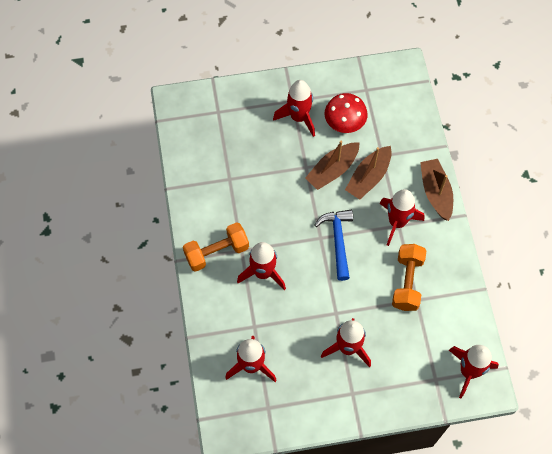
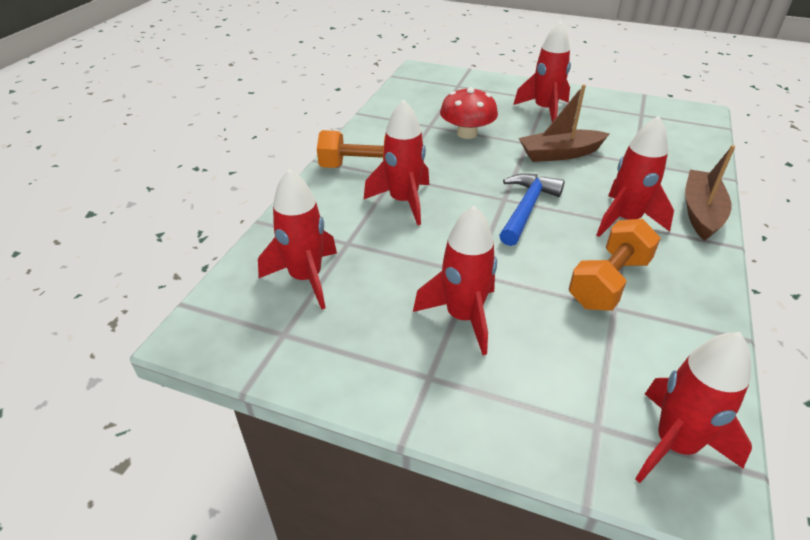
camera: 30 degrees right, 25 degrees down
red mushroom [324,93,368,133] -> red mushroom moved to [440,87,498,139]
brown boat [345,146,392,199] -> none

